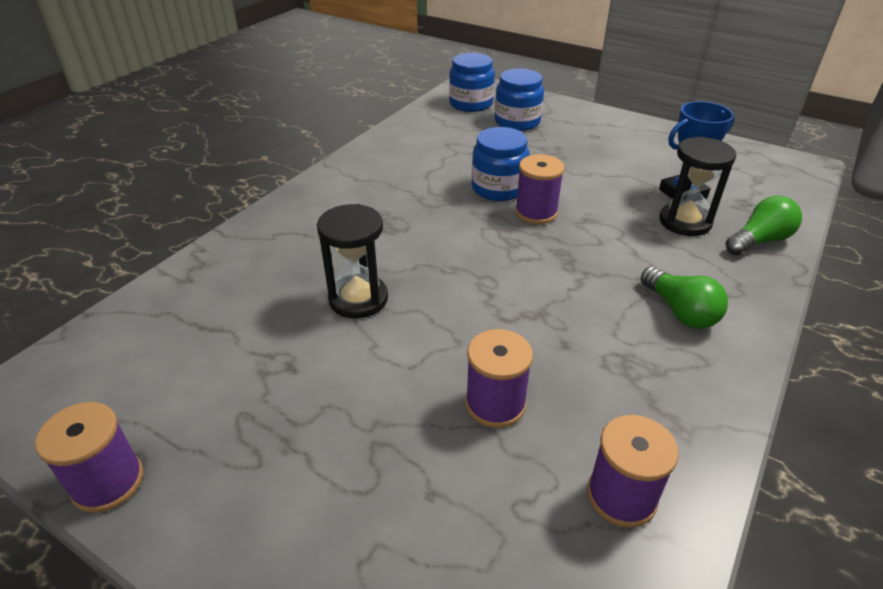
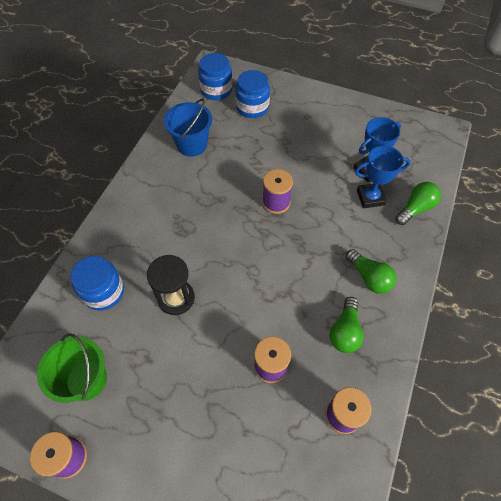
camera: 10 degrees left, 20 degrees up
blue jar [472,127,530,201] -> blue jar moved to [71,256,124,310]
black hourglass [659,136,736,236] -> blue trophy [355,145,411,208]
none -> green bucket [37,334,107,403]
none -> blue bucket [164,99,212,157]
none -> green light bulb [329,297,364,353]

